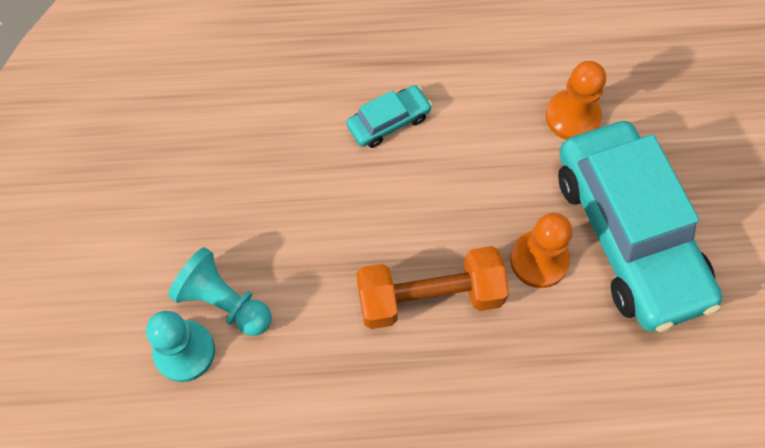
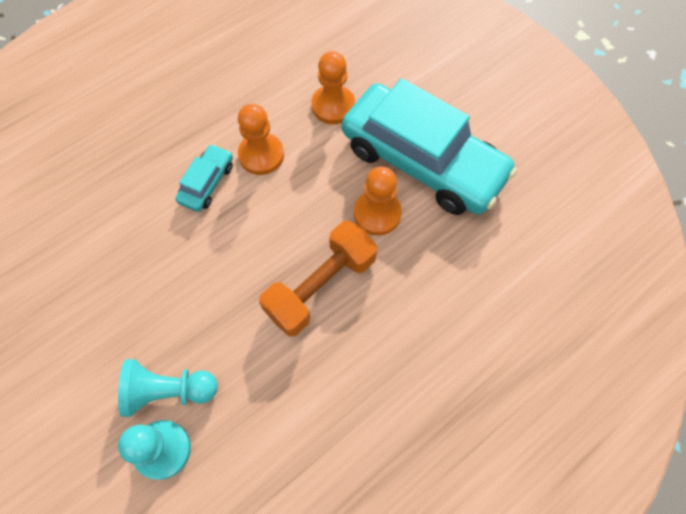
camera: 35 degrees left, 0 degrees up
none -> orange pawn [238,104,284,175]

